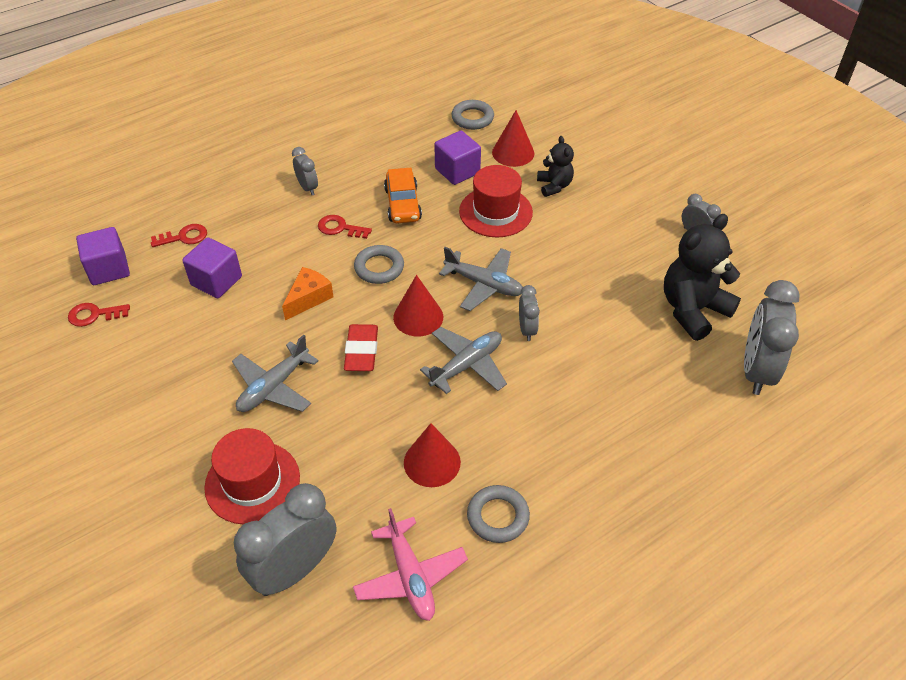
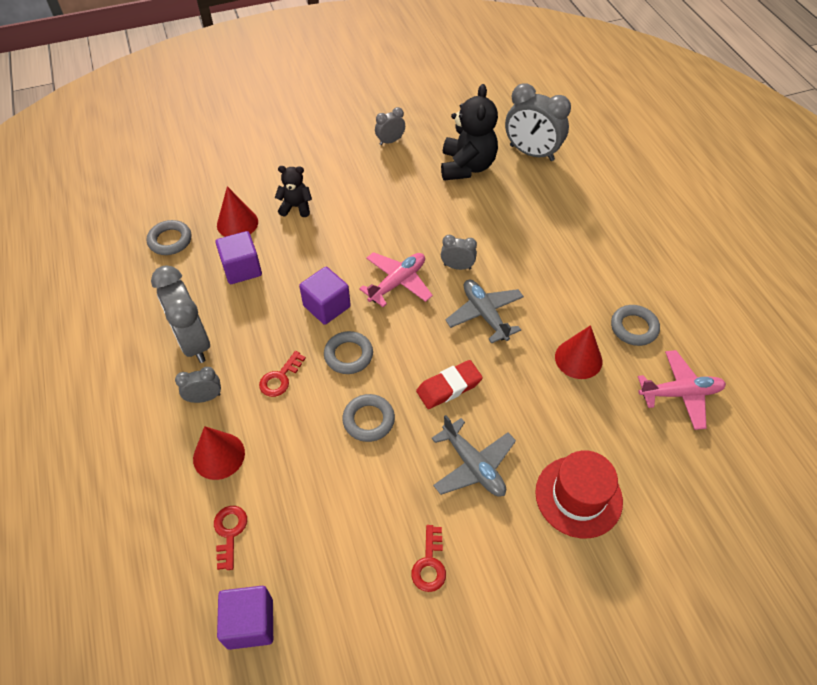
camera: 75 degrees left, 5 degrees up
red key [68,303,130,327] -> red key moved to [411,525,446,592]
purple cube [182,237,242,298] -> purple cube moved to [299,267,351,325]
grey clock [234,483,337,596] -> grey clock moved to [151,265,210,363]
orange cheese [282,267,333,320] -> grey ring [342,394,395,442]
red eraser [344,324,378,371] -> red eraser turned 45 degrees counterclockwise [416,360,483,409]
orange car [384,168,422,223] -> none
red cone [393,275,443,336] -> red cone moved to [193,426,245,480]
grey plane [439,247,523,311] -> pink plane [359,252,433,307]
red hat [459,165,533,237] -> none
black teddy bear [664,214,741,341] -> black teddy bear turned 150 degrees counterclockwise [441,84,498,181]

